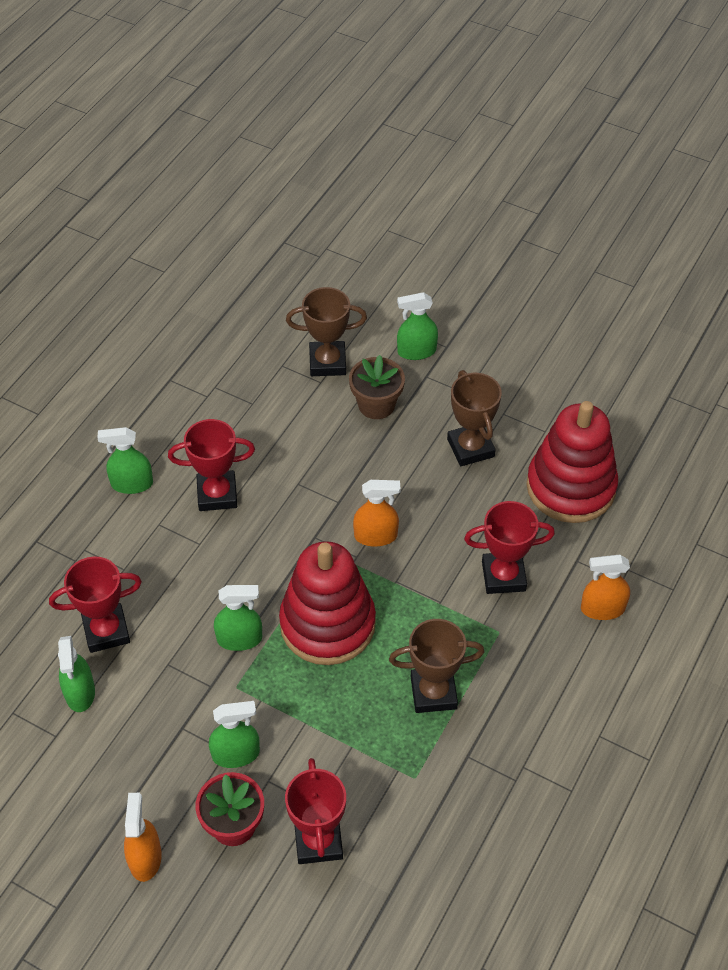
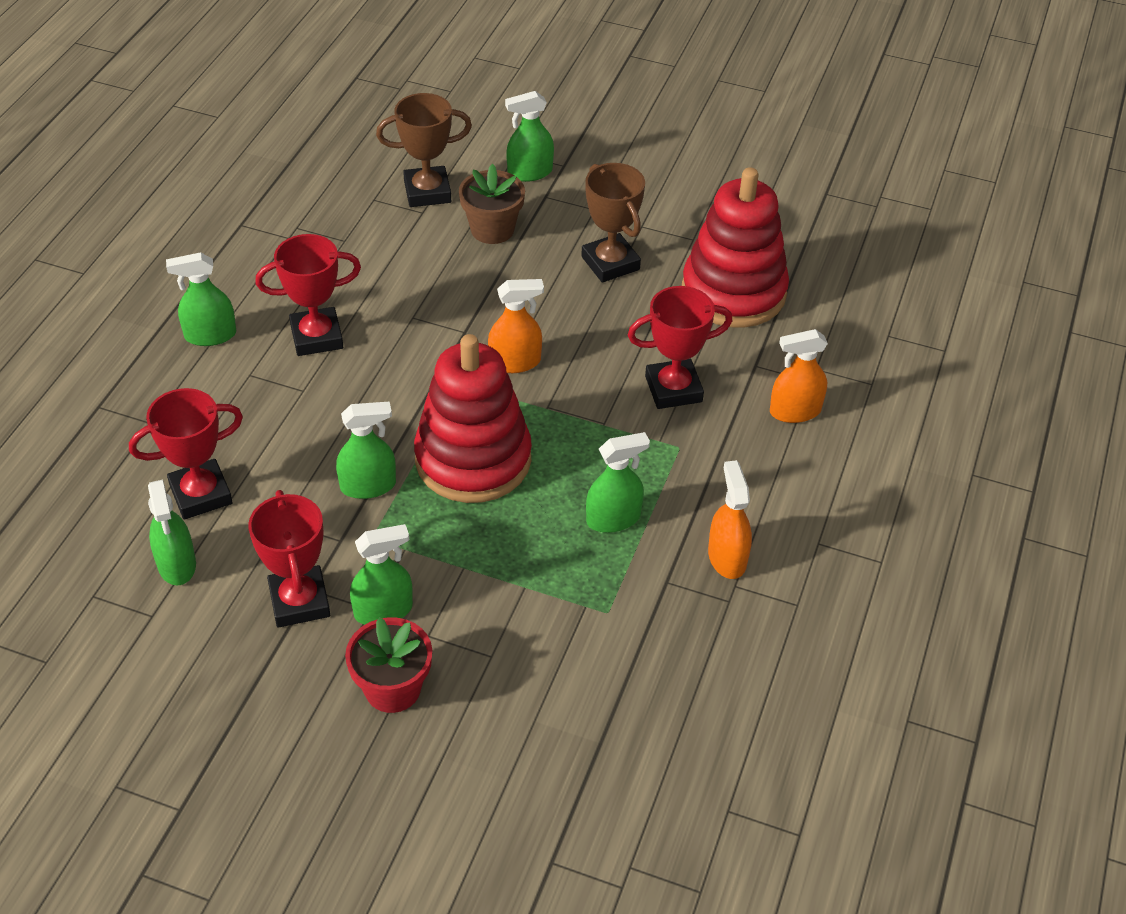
camera: 10 degrees left, 5 degrees down
orange spray bottle [124,793,162,882] -> orange spray bottle moved to [708,460,752,579]
red trophy [285,758,346,864] -> red trophy moved to [248,490,330,628]
brown trophy [389,619,484,713] -> green spray bottle [586,432,650,533]

